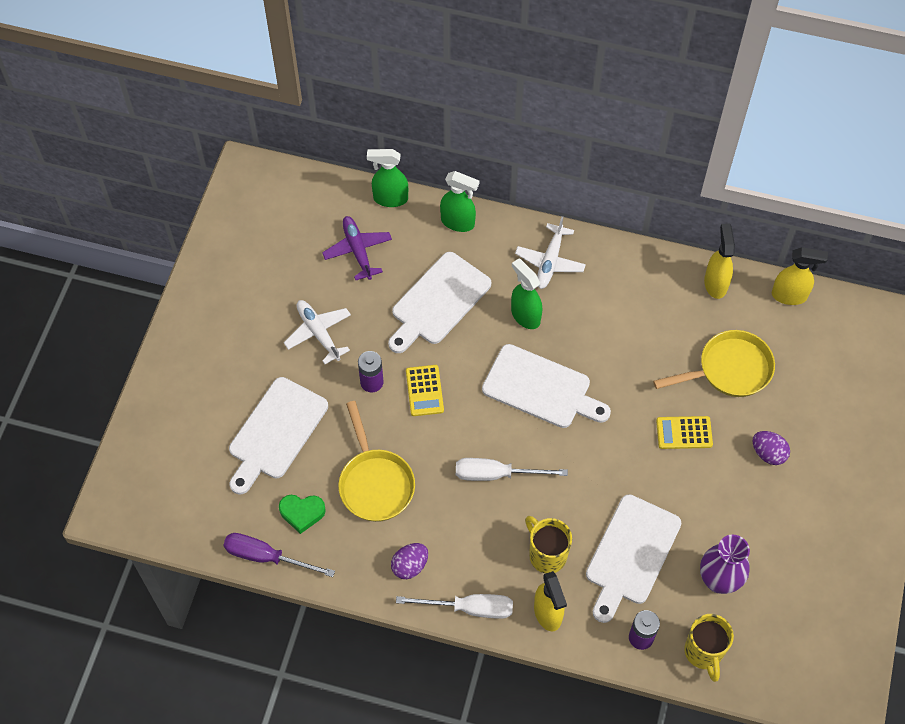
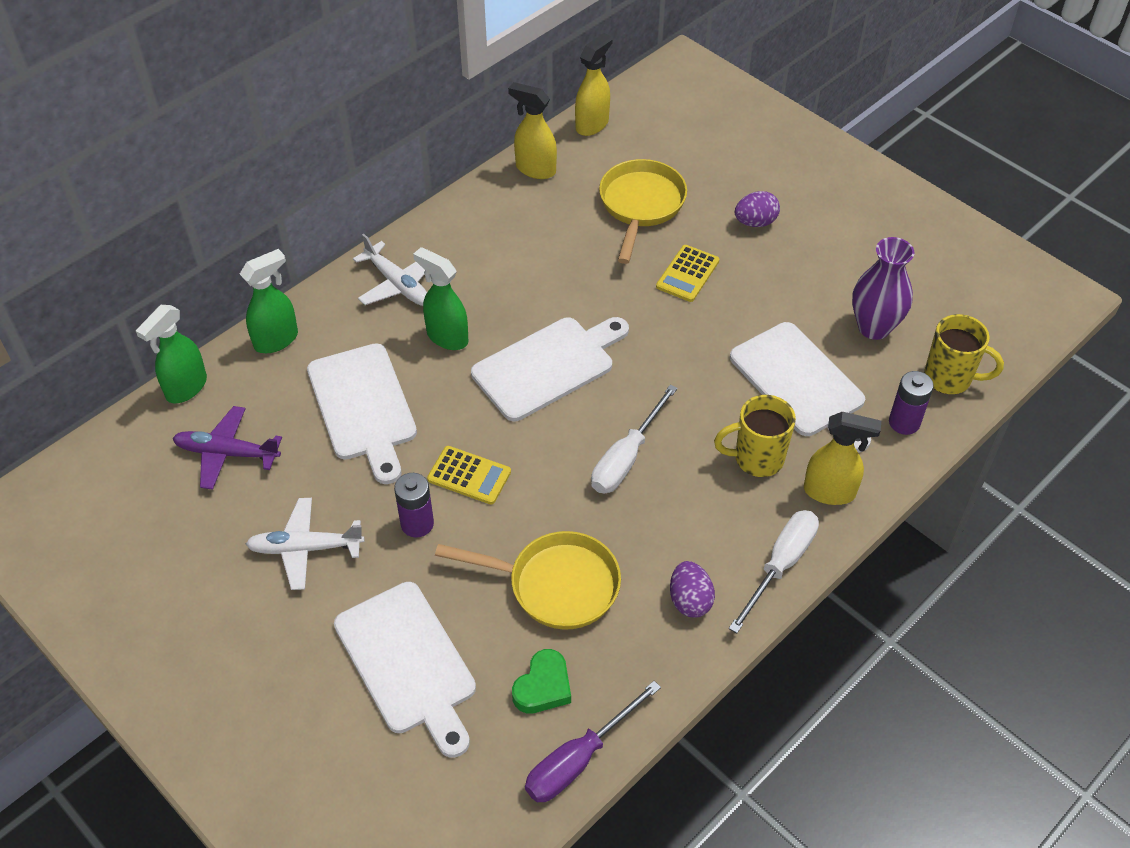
camera: 60 degrees left, 10 degrees down
green spray bottle [511,258,542,329] -> green spray bottle turned 45 degrees clockwise [413,247,468,350]

